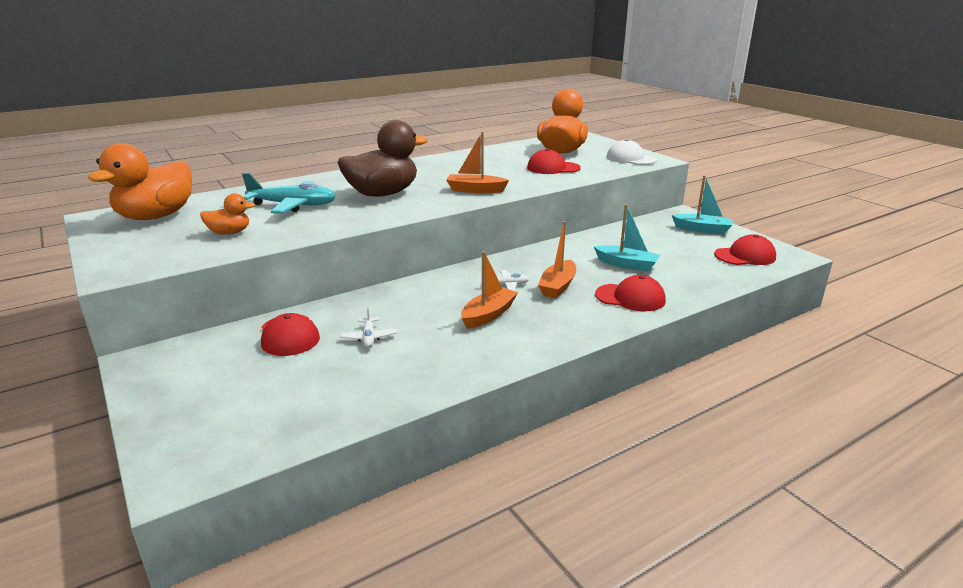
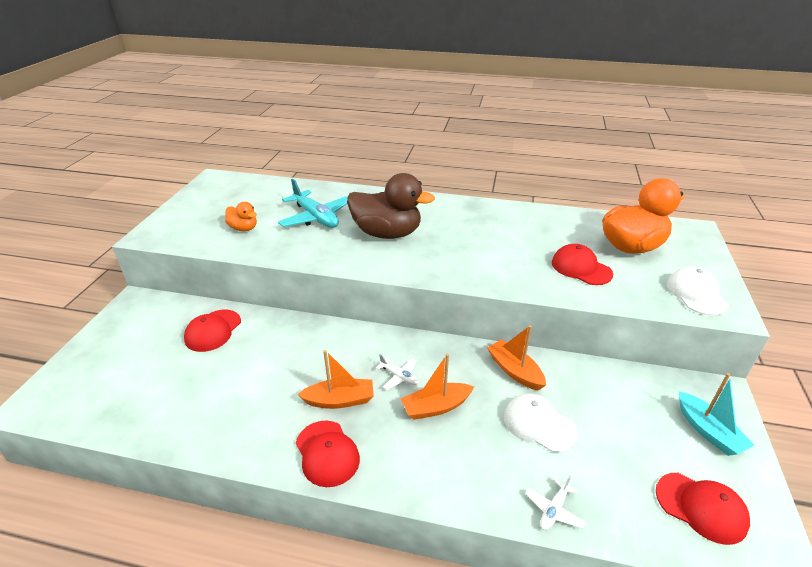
camera: 45 degrees right, 10 degrees up
orange duck [88,143,192,220] -> none
white plane [340,308,397,348] -> white plane moved to [525,475,586,530]
orange boat [446,132,509,193] -> orange boat moved to [487,325,546,391]
turquoise boat [594,204,660,272] -> white cap [504,393,578,452]
red cap [595,275,666,311] -> red cap moved to [296,420,360,487]

